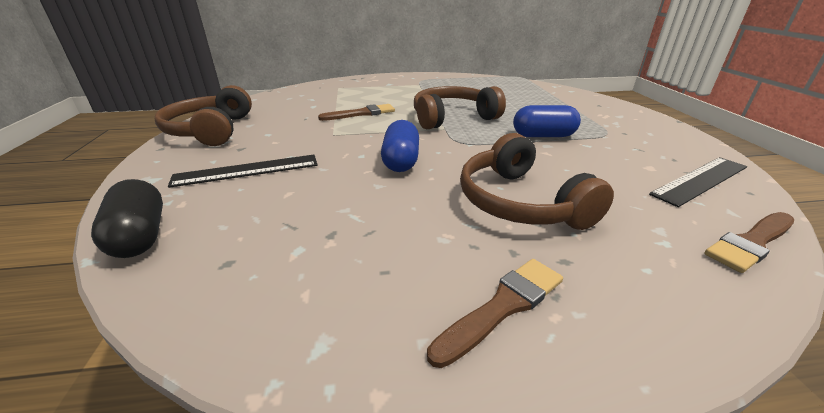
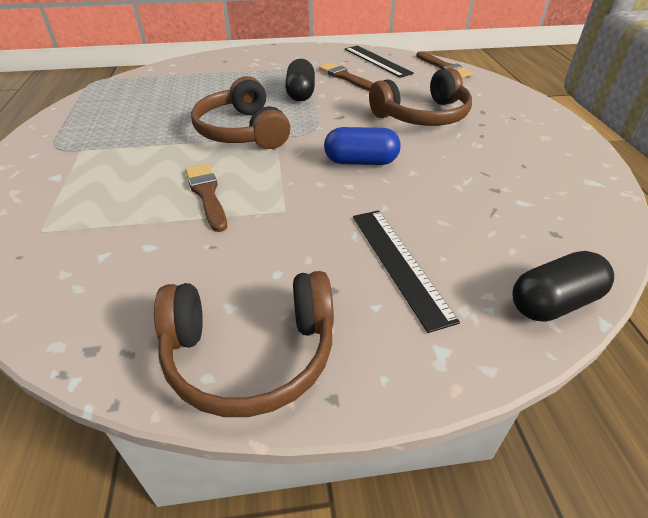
camera: 90 degrees left, 10 degrees up
brown brush [427,259,563,368] -> brown brush moved to [319,63,373,91]
blue capsule [513,105,581,137] -> black capsule [285,58,315,102]

